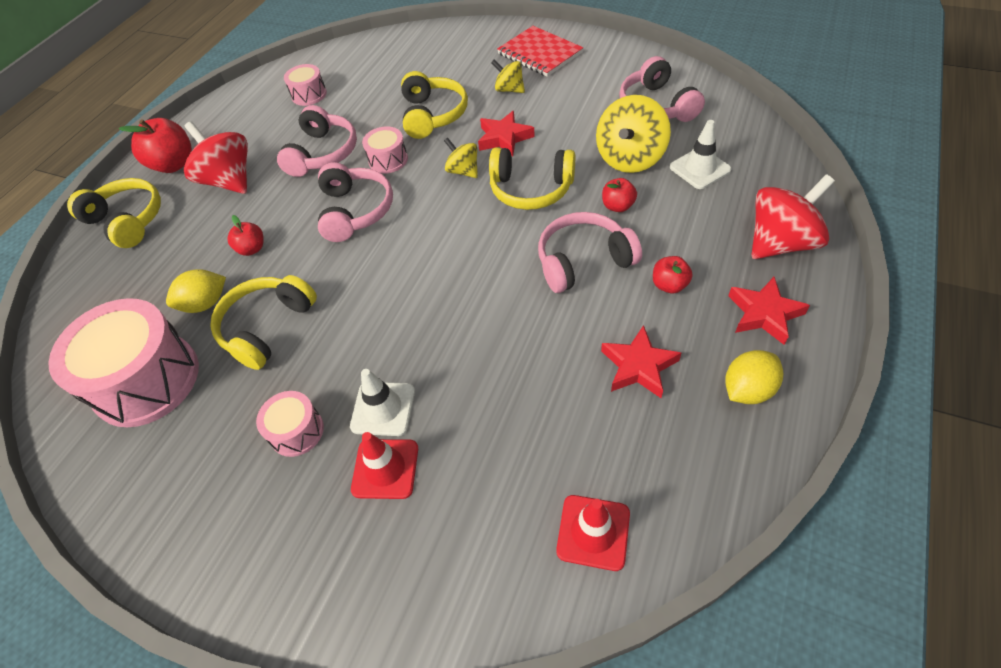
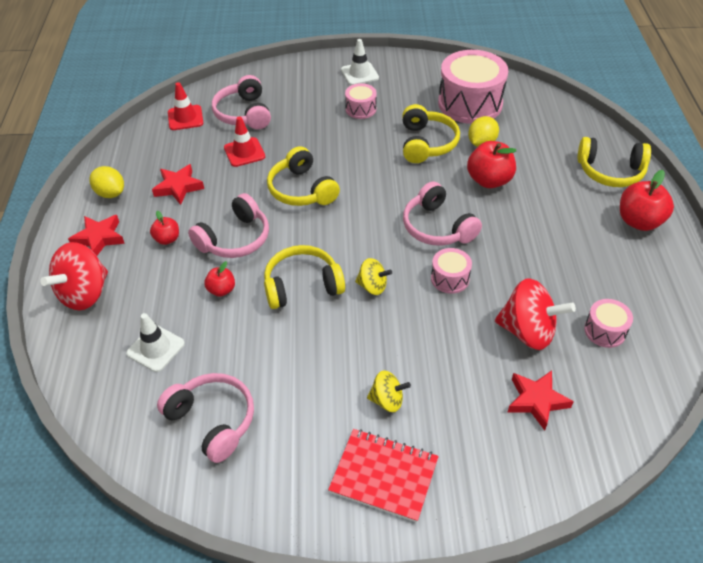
camera: 150 degrees right, 5 degrees down
red spinning top [184,121,248,194] -> red spinning top moved to [495,278,576,350]
red apple [227,215,263,256] -> red apple [467,141,516,188], size x1.79
pink headphones [277,105,357,177] -> pink headphones moved to [212,75,271,129]
white traffic cone [350,369,415,436] -> white traffic cone moved to [341,39,379,85]
red traffic cone [351,432,418,499] -> red traffic cone moved to [224,116,265,167]
yellow headphones [401,71,468,139] -> yellow headphones moved to [267,146,340,206]
red star [478,111,535,156] -> red star moved to [507,371,574,430]
yellow spinning top [596,95,671,173] -> none
yellow lemon [725,350,783,404] -> yellow lemon turned 75 degrees counterclockwise [89,166,124,198]

